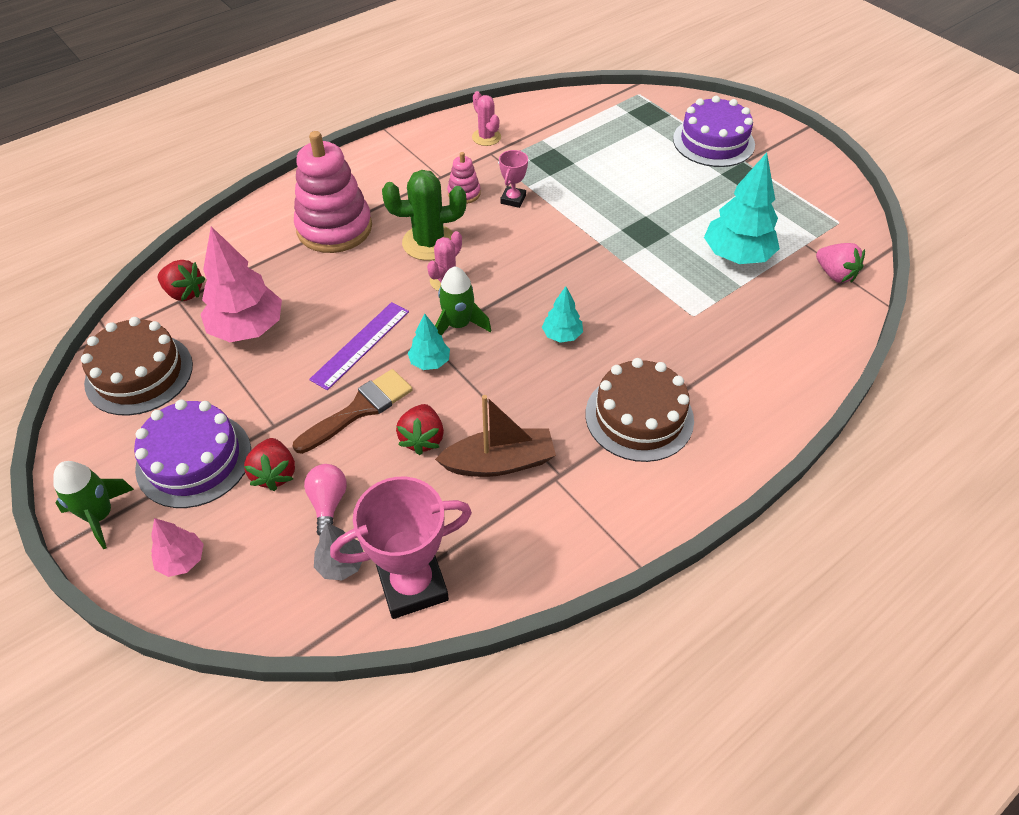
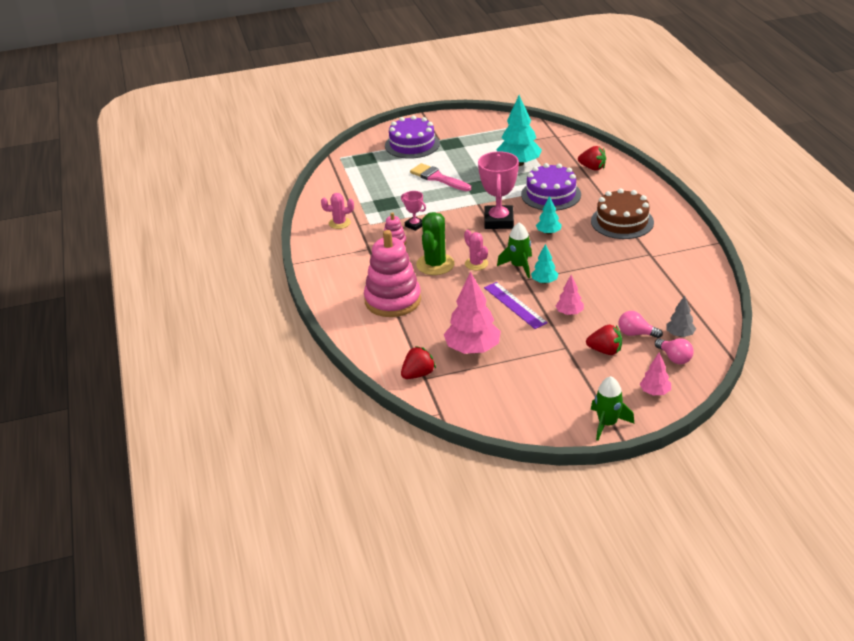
camera: 65 degrees left, 15 degrees down
brown cake [81,317,193,415] -> none
purple cake [134,399,251,508] -> purple cake moved to [521,163,581,211]
brown brush [293,369,413,454] -> pink tree [556,275,584,315]
pink trophy [330,477,472,619] -> pink trophy moved to [478,151,519,229]
red strawberry [396,404,444,455] -> red strawberry moved to [578,146,606,171]
brown boat [435,395,556,477] -> none
pink strawberry [816,243,865,283] -> none
none -> pink brush [410,163,471,191]
none -> pink light bulb [655,338,694,364]

